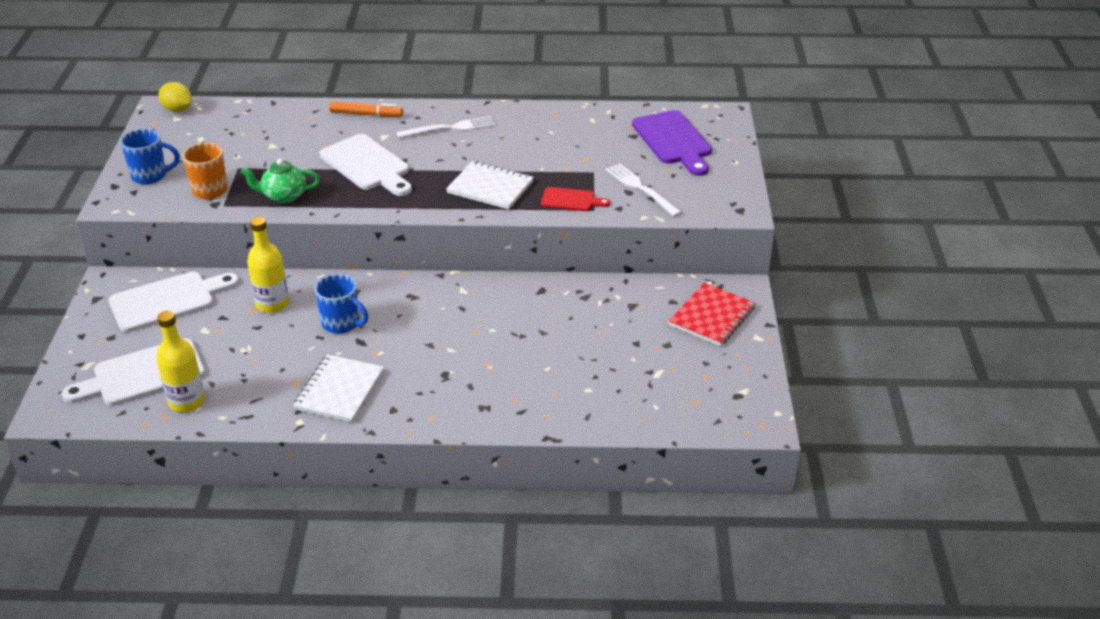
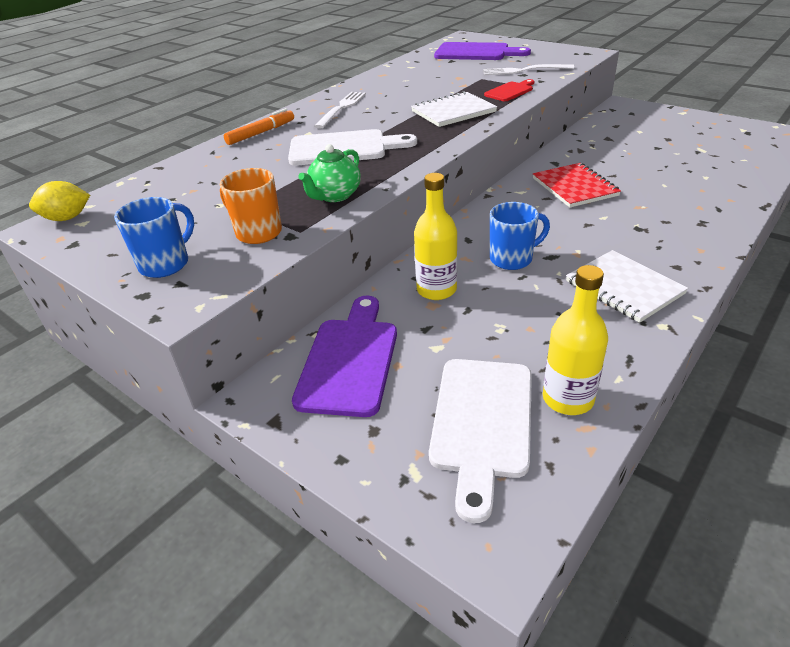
camera: 50 degrees left, 0 degrees up
white cutting board [109,272,239,332] -> purple cutting board [292,295,397,417]
red notebook [669,283,756,346] -> red notebook moved to [533,163,621,208]

